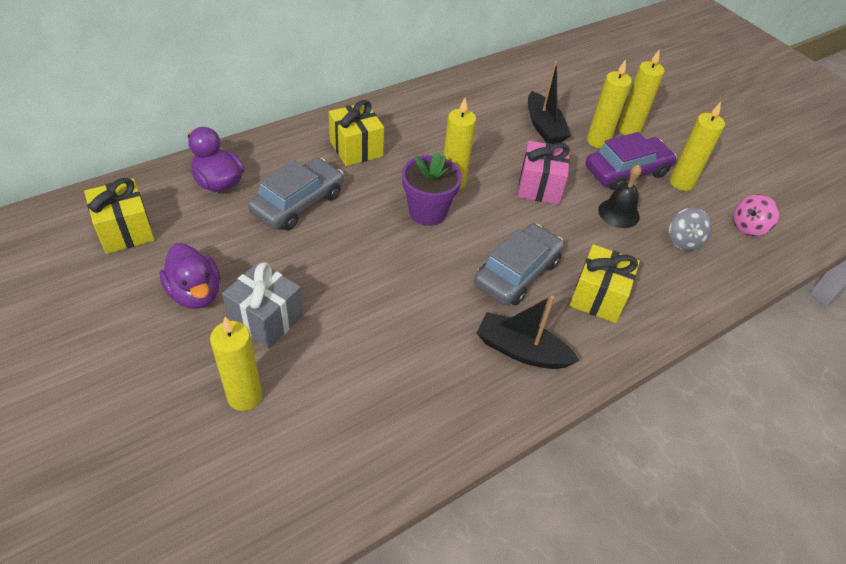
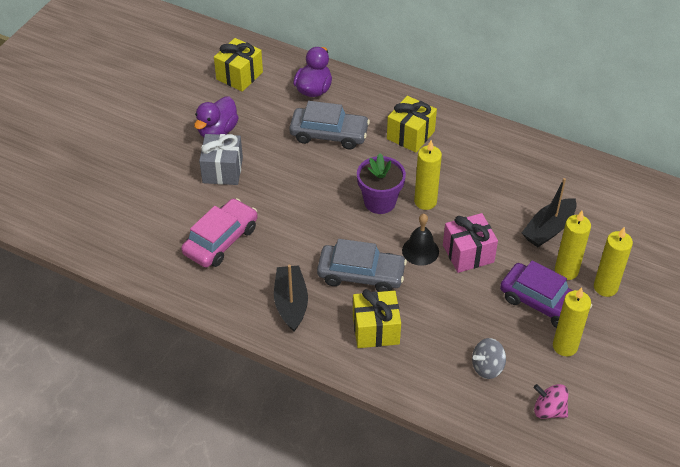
camera: 65 degrees right, 0 degrees up
yellow candle [210,317,262,411] -> none
black bell [598,164,642,228] -> black bell moved to [402,214,439,266]
none -> pink car [181,198,258,267]

